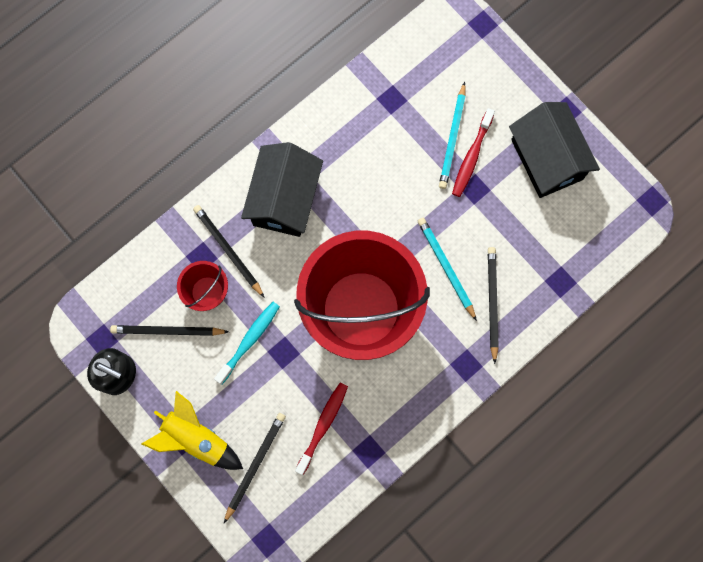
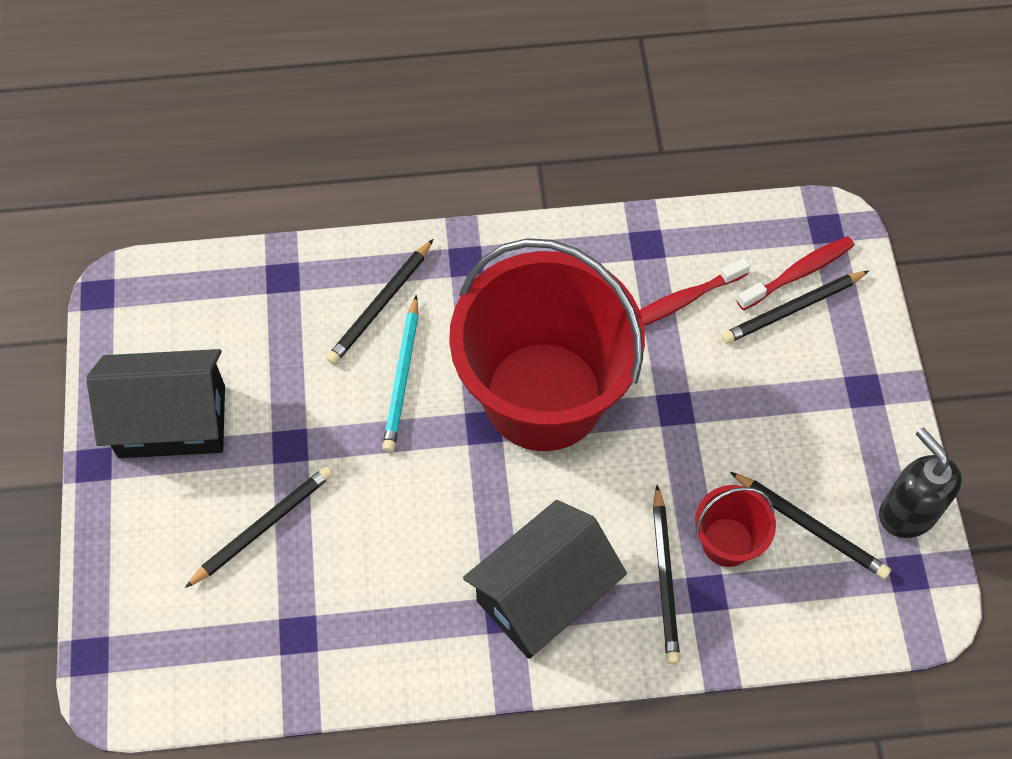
camera: 145 degrees left, 15 degrees down
yellow rocket [142,391,243,470] -> none
turquoise toothbrush [214,302,280,384] -> none
turquoise pencil [439,82,466,189] -> black pencil [185,466,333,588]
red toothbrush [452,108,495,197] -> red toothbrush moved to [737,236,854,310]
black house [509,102,600,198] -> black house turned 75 degrees clockwise [86,349,225,458]

